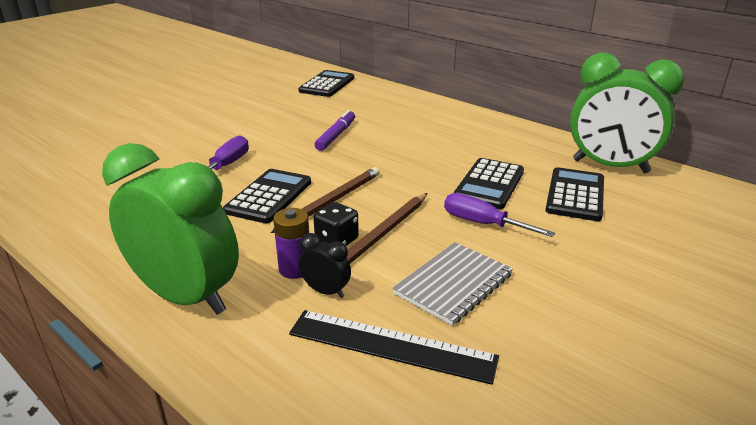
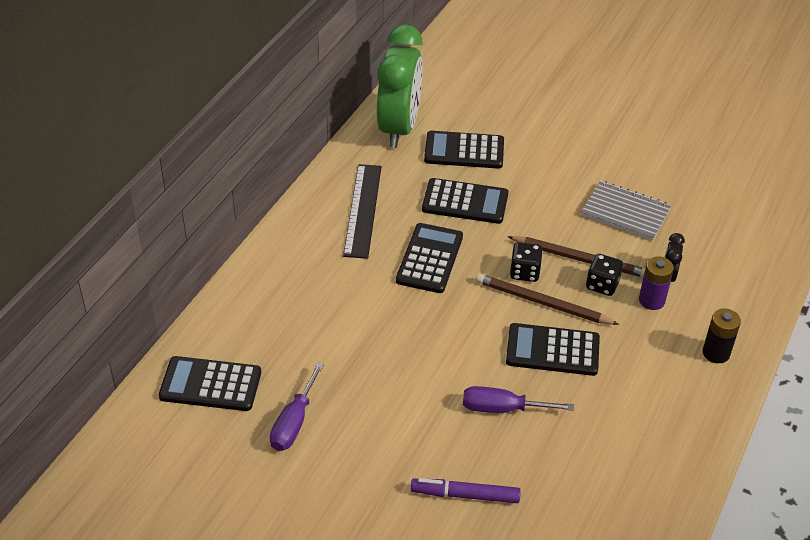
camera: 105 degrees left, 15 degrees up
green clock [102,143,239,315] -> black battery [703,308,741,363]
black ruler [289,310,499,385] -> black ruler moved to [343,164,382,259]
purple marker [314,110,355,151] -> purple marker moved to [411,478,521,503]
purple screwdriver [444,193,555,237] -> purple screwdriver moved to [270,362,324,451]
none -> black calculator [396,223,463,293]
none -> black dice [510,242,543,282]

